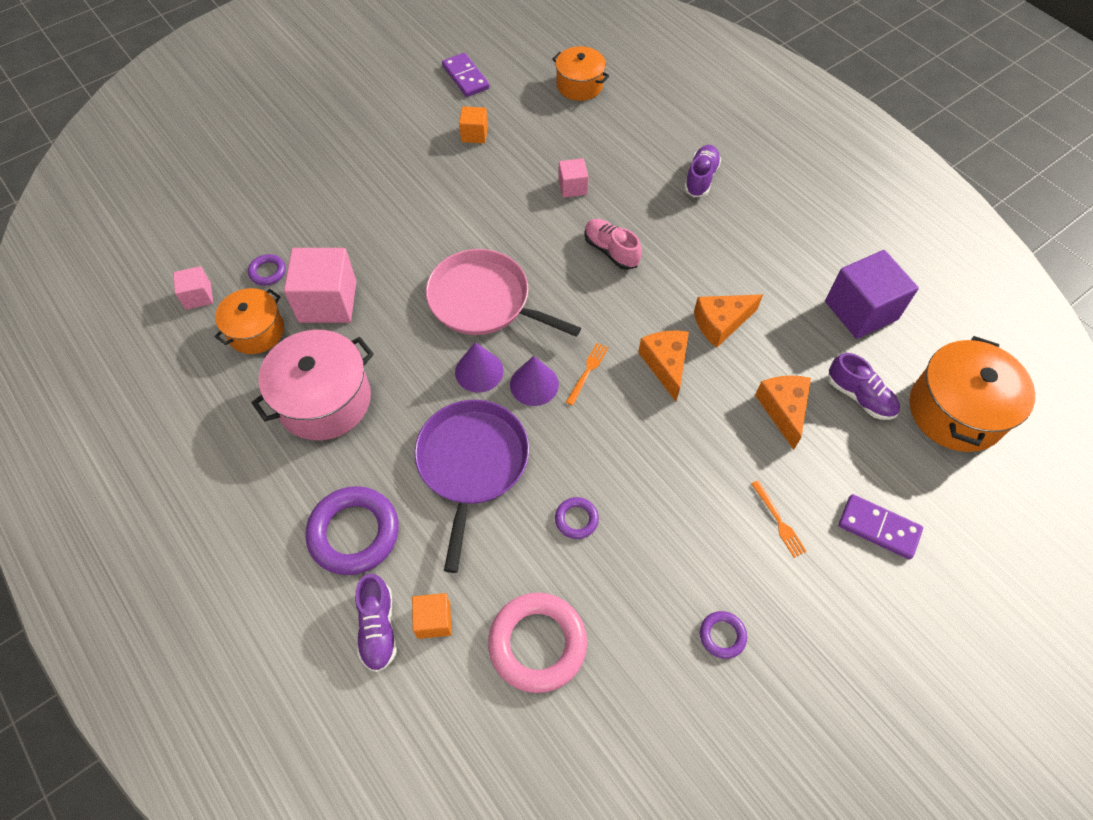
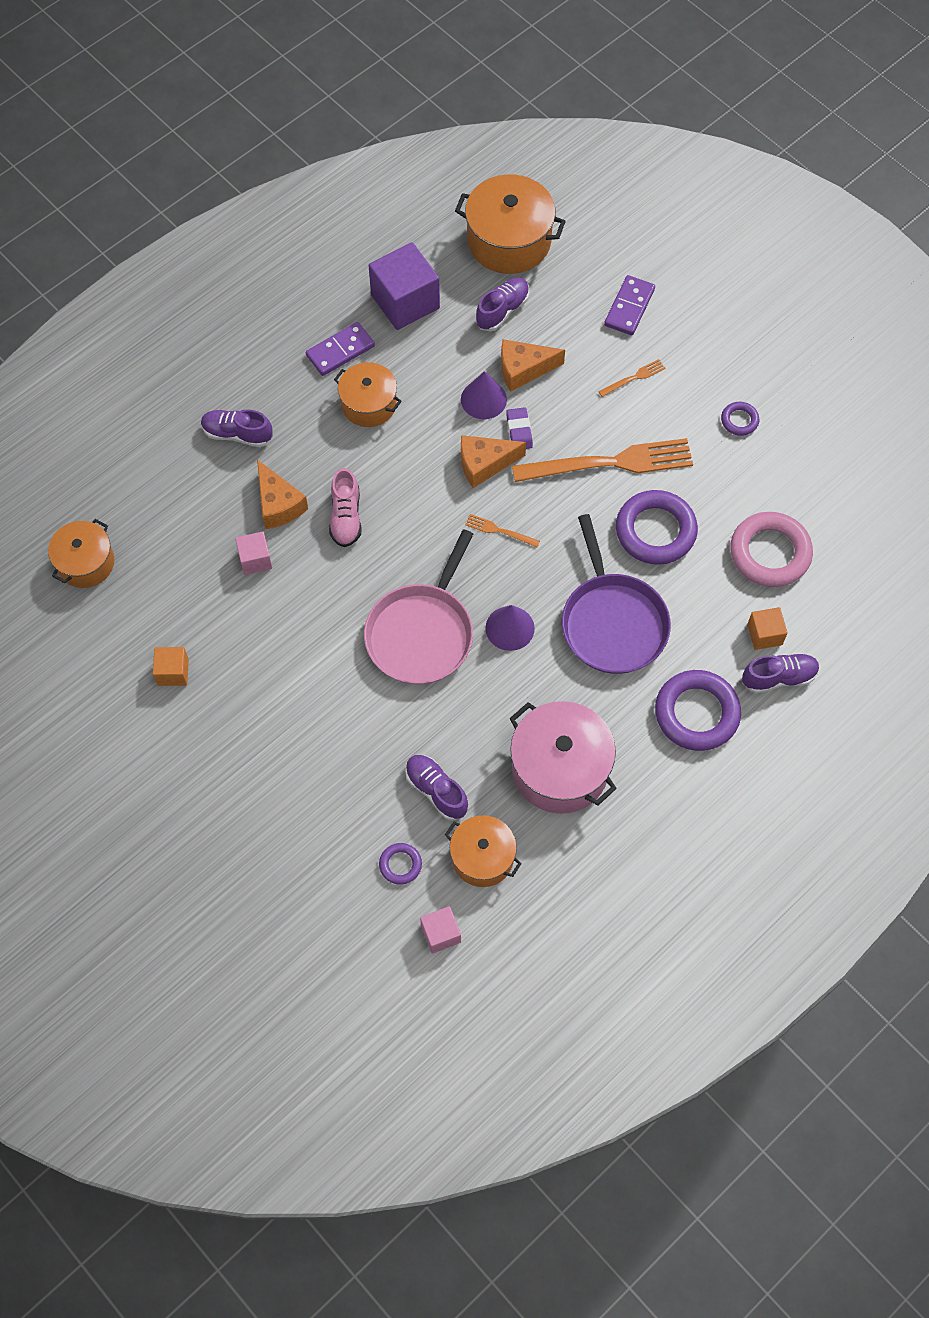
camera: 95 degrees left, 5 degrees up
pink cube [284,248,357,323] -> purple shoe [405,755,468,821]
purple pan [414,400,529,573] -> purple pan turned 105 degrees counterclockwise [562,514,671,674]
purple domino [442,53,490,97] -> purple domino moved to [306,322,375,376]
purple cone [510,356,559,406] -> purple cone moved to [461,371,507,419]
purple ring [555,497,599,539] -> purple ring [616,490,698,565], size x2.07
pink shoe [584,219,642,270] -> pink shoe turned 45 degrees counterclockwise [329,468,362,547]
orange cheese [694,294,763,348] -> orange cheese moved to [257,460,308,529]
none -> orange pot [334,362,402,427]
none -> purple eraser [506,407,533,449]
none -> orange fork [512,438,693,482]

